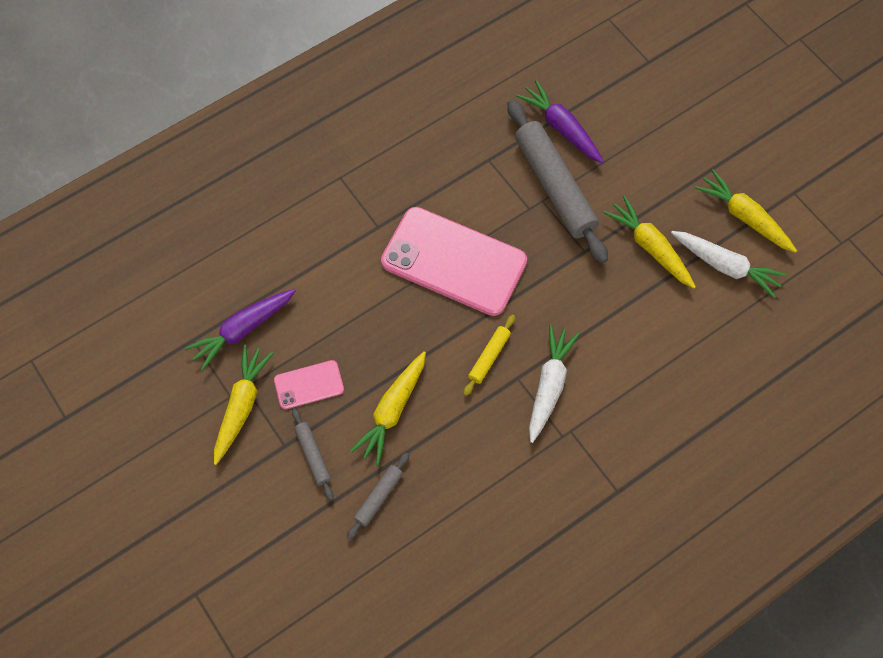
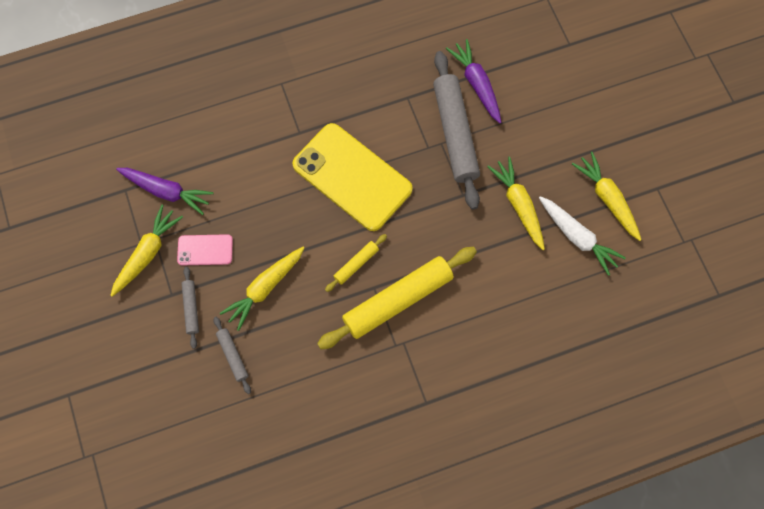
camera: 15 degrees right, 5 degrees up
purple carrot [185,289,296,371] -> purple carrot turned 135 degrees counterclockwise [116,168,214,215]
grey rolling pin [347,452,409,540] -> grey rolling pin turned 75 degrees counterclockwise [214,317,251,394]
pink phone [381,207,527,316] -> yellow phone [292,123,413,231]
white carrot [529,325,580,443] -> yellow rolling pin [317,247,477,349]

